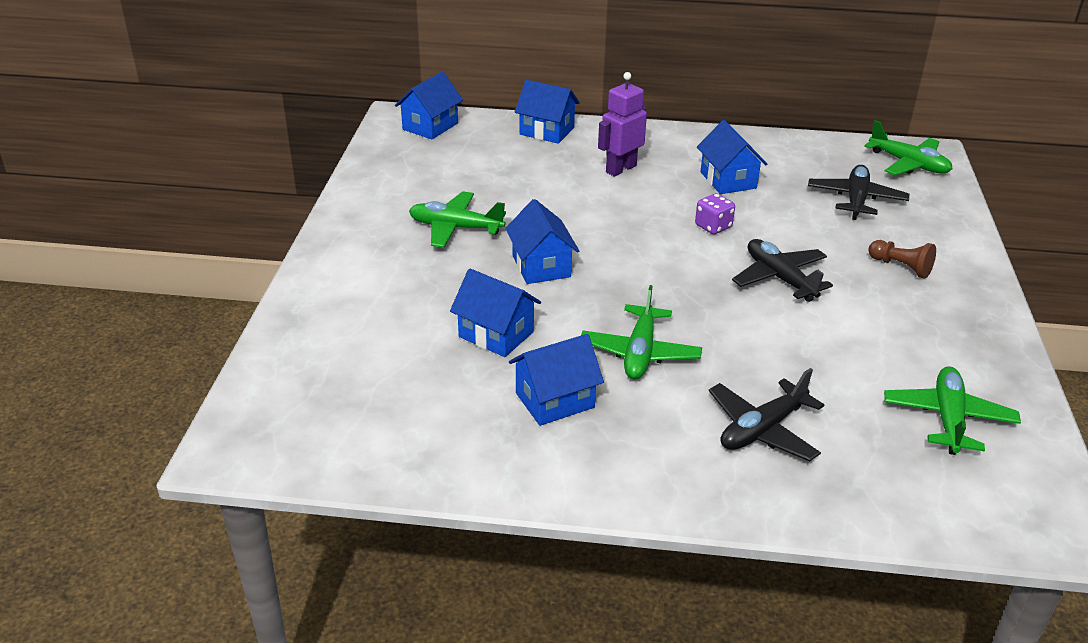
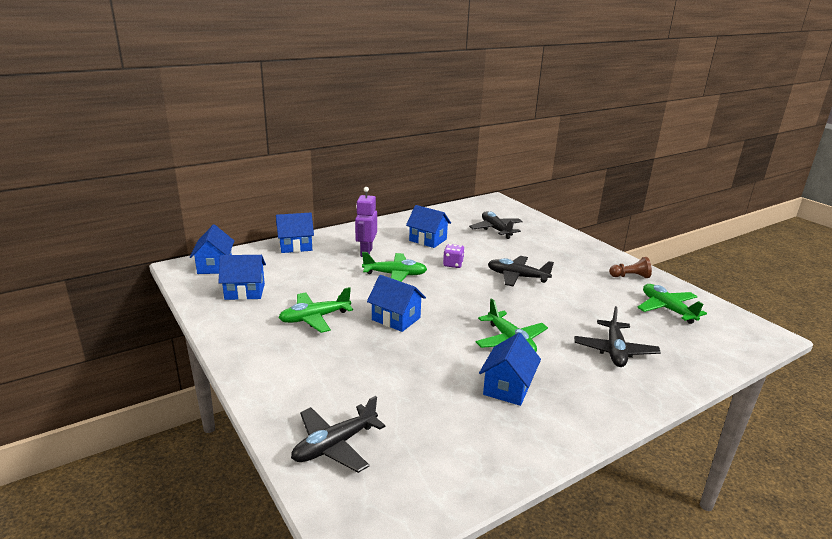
camera: 40 degrees left, 10 degrees down
blue house [450,269,541,357] -> blue house moved to [218,255,266,300]
green plane [864,120,953,175] -> green plane moved to [362,252,427,282]
brown pawn [868,240,936,279] -> brown pawn moved to [609,257,652,278]
none -> black plane [291,396,385,473]

